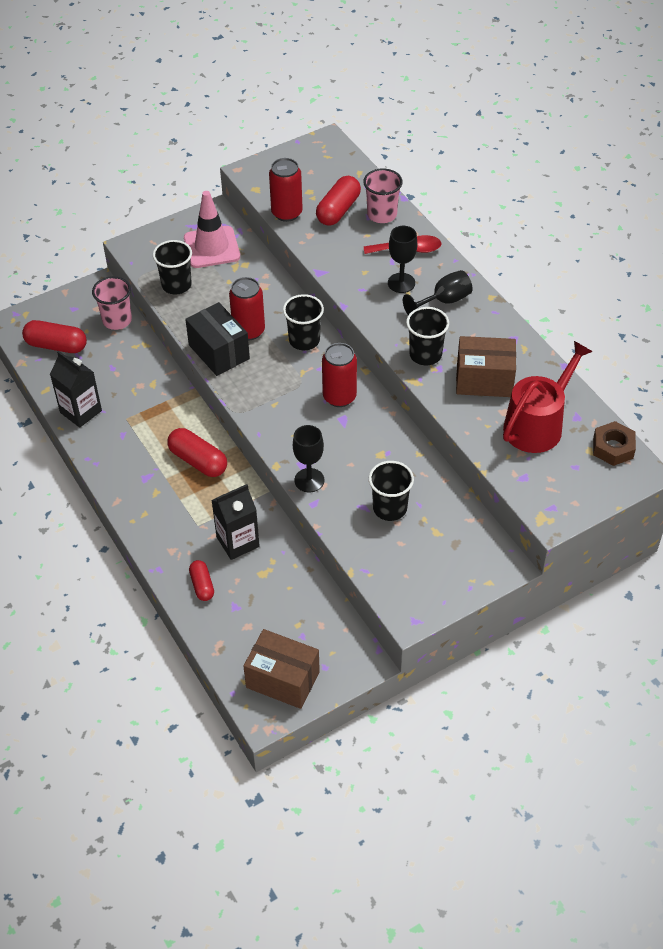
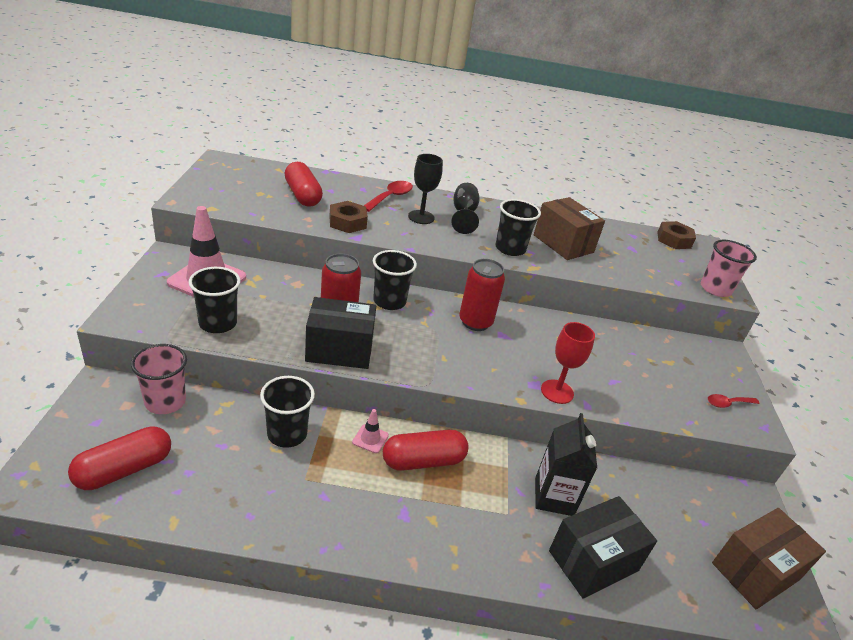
camera: 60 degrees left, 15 degrees down
black carton [50,351,102,428] -> none
red capsule [189,560,214,601] -> black box [549,496,657,599]
red can [269,158,303,222] -> none
black goblet [293,425,324,492] -> red goblet [541,322,595,404]
pink cup [363,168,403,223] -> pink cup moved to [701,240,757,297]
black cup [369,461,414,521] -> black cup moved to [260,376,315,448]
brown box [456,336,516,397] -> brown box turned 75 degrees counterclockwise [534,197,605,260]
red watering can [503,341,593,453] -> none
none -> brown nut [329,201,368,233]
none -> pink traffic cone [352,409,389,453]
none -> red spoon [708,394,760,408]

